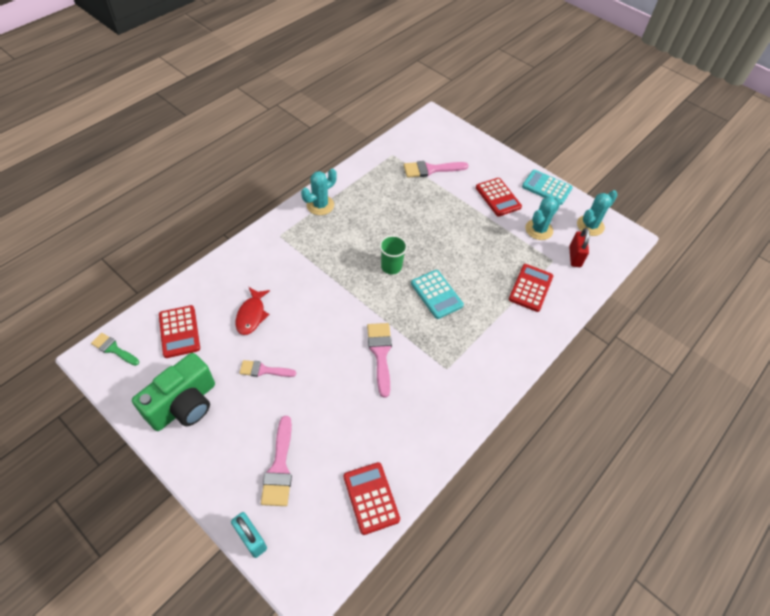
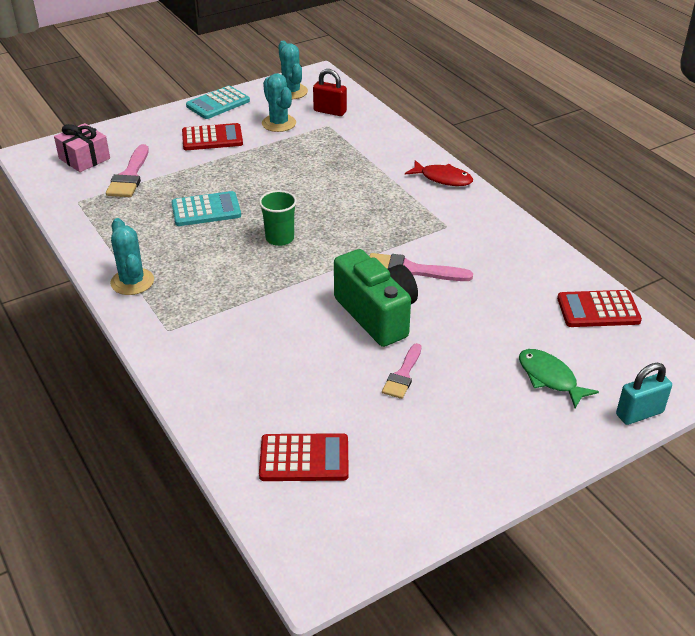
camera: 70 degrees left, 15 degrees down
green brush [91,333,139,366] -> none
green camera [132,353,215,431] -> green camera moved to [334,249,418,347]
red fish [236,287,270,335] -> red fish moved to [405,160,473,186]
pink brush [261,416,292,506] -> green fish [519,349,599,408]
turquoise calculator [411,270,464,319] -> turquoise calculator moved to [171,191,241,226]
red calculator [509,264,553,312] -> none
none -> pink gift [54,123,110,172]

